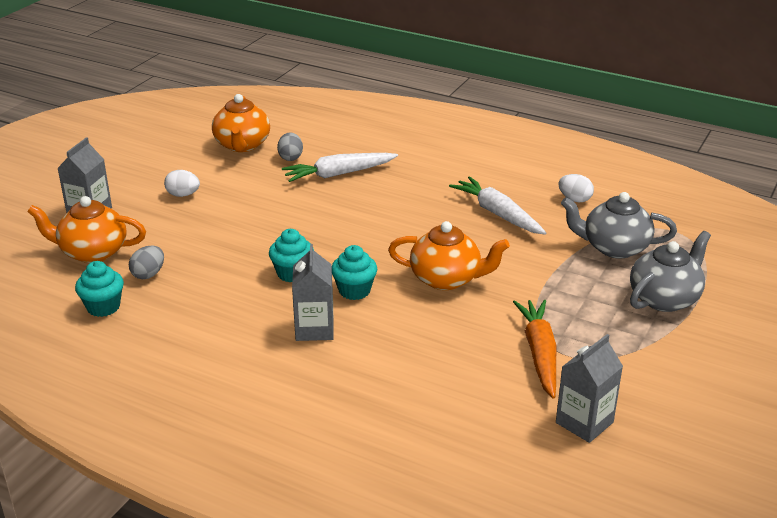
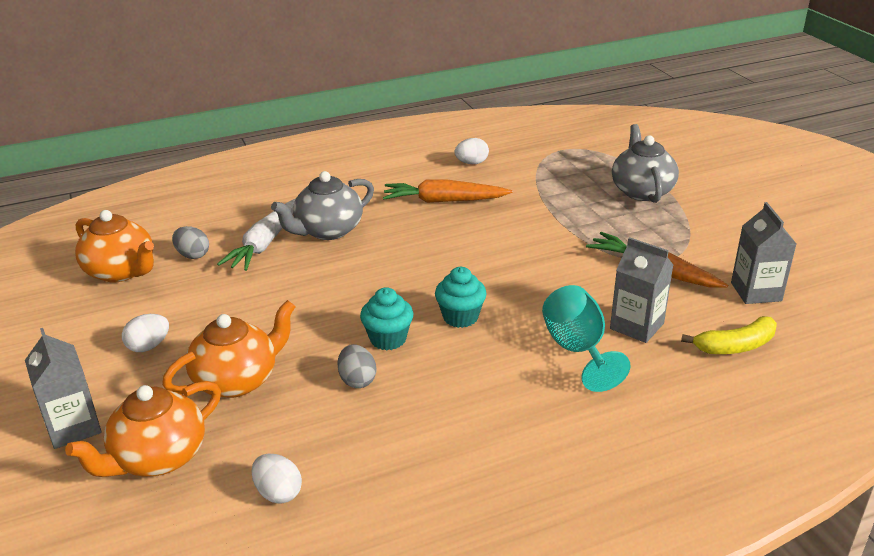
camera: 50 degrees left, 0 degrees up
turquoise cupcake [75,261,124,317] -> white egg [252,454,302,504]
grey egg [129,245,164,279] -> grey egg moved to [337,344,376,388]
grey carton [292,244,334,341] -> grey carton moved to [610,237,673,343]
orange teapot [388,221,510,290] -> orange teapot moved to [162,300,296,398]
white carrot [449,177,547,235] -> orange carrot [383,179,512,203]
grey teapot [561,192,677,259] -> grey teapot moved to [271,171,374,240]
none -> turquoise goblet [542,285,631,392]
none -> yellow banana [681,316,777,354]

